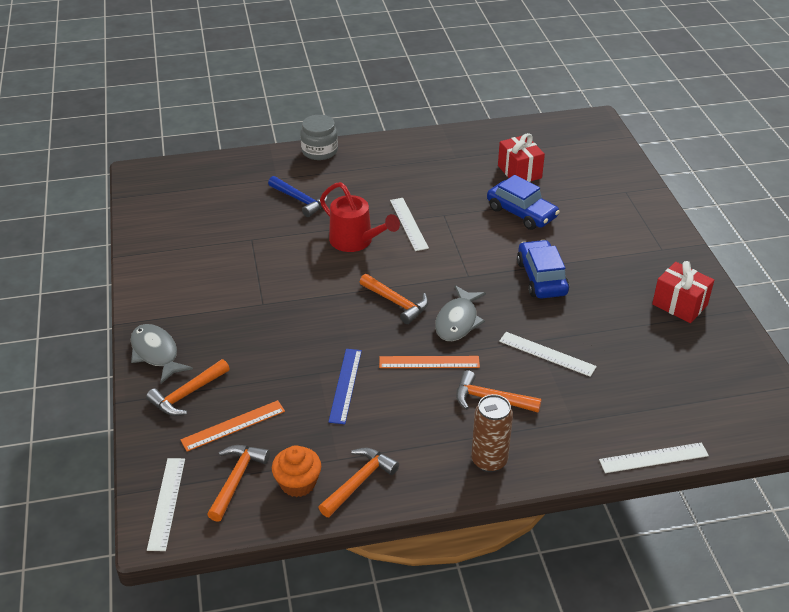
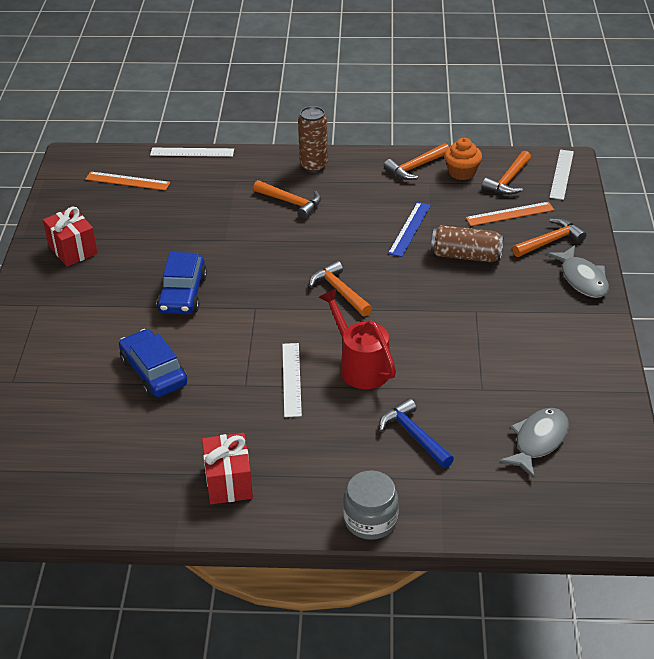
camera: 165 degrees left, 0 degrees up
orange ruler [379,356,480,368] -> orange ruler moved to [85,171,170,190]
grey fish [435,285,486,341] -> grey fish moved to [499,408,569,478]
red gift [498,133,545,182] -> red gift moved to [202,433,253,504]
white ruler [499,332,597,377] -> none
none -> brown can [431,225,504,262]

